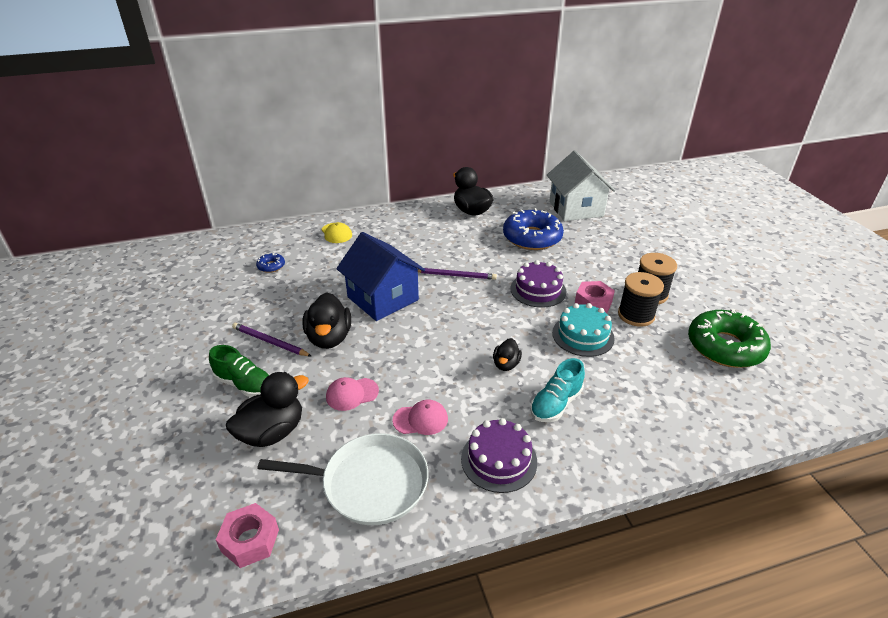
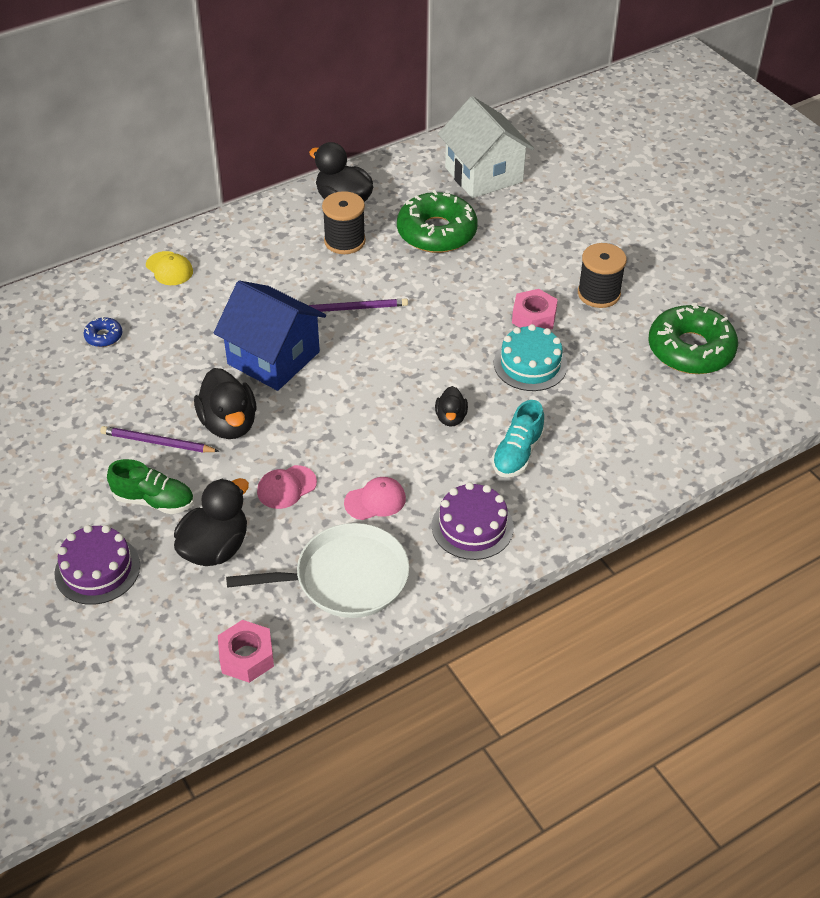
camera: 15 degrees left, 10 degrees up
blue donut [503,208,564,250] -> green donut [397,190,478,253]
purple cake [510,260,566,308] -> purple cake moved to [55,525,140,605]
black spool [618,272,664,327] -> black spool moved to [322,191,366,254]

